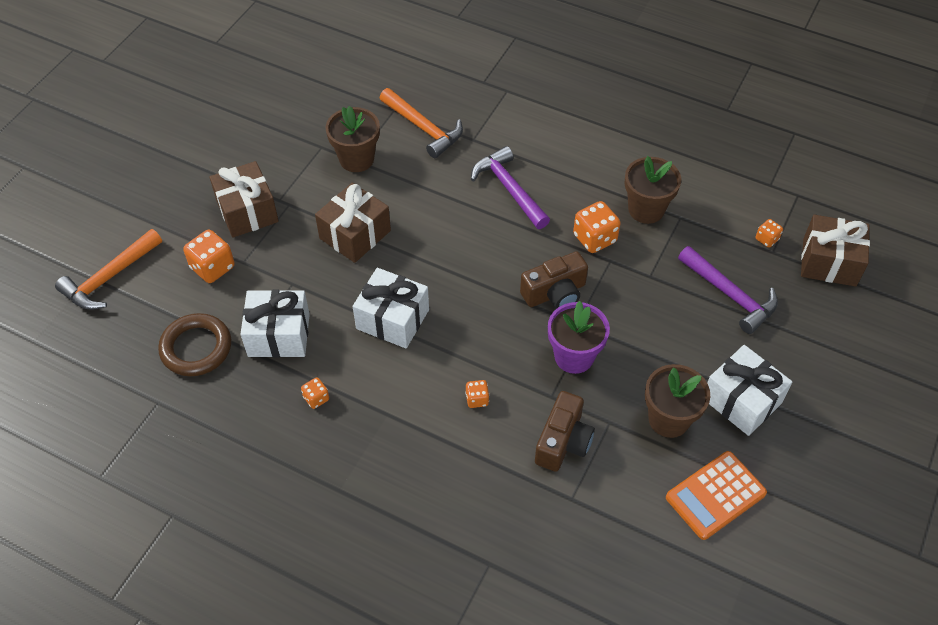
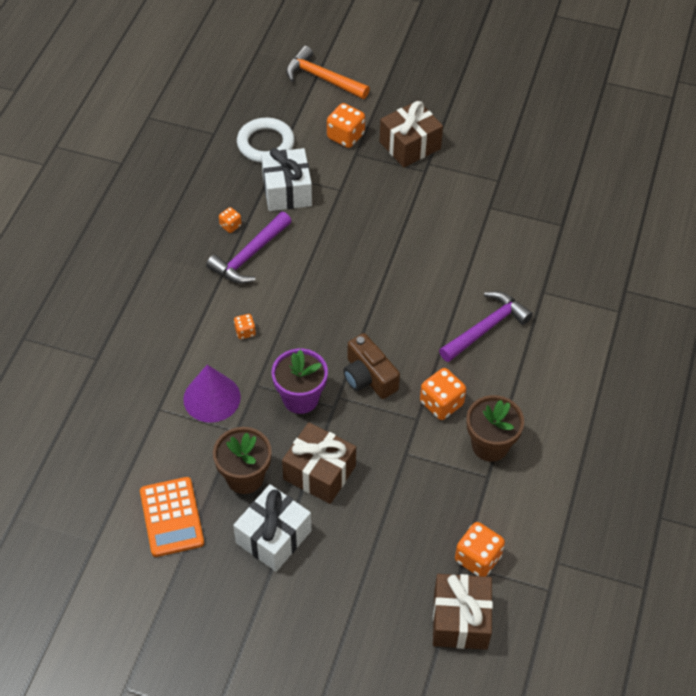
camera: 80 degrees right, 0 degrees up
brown ring [158,313,231,376] -> white ring [237,118,295,163]
brown gift [315,183,391,263] -> brown gift moved to [282,422,356,504]
brown flower pot [326,106,380,172] -> none
white gift [353,268,429,348] -> none
orange hammer [379,88,463,158] -> none
brown camera [535,391,595,472] -> purple cone [183,365,241,423]
orange calculator [666,451,767,540] -> orange calculator turned 150 degrees counterclockwise [140,477,204,557]
purple hammer [678,246,778,334] -> purple hammer moved to [206,212,292,284]
orange dice [756,219,783,248] -> orange dice [455,522,505,577], size x1.83

